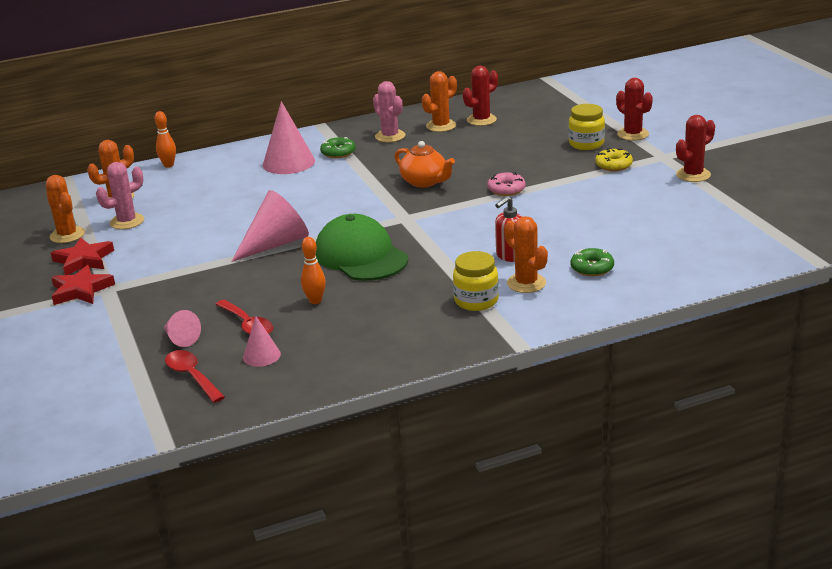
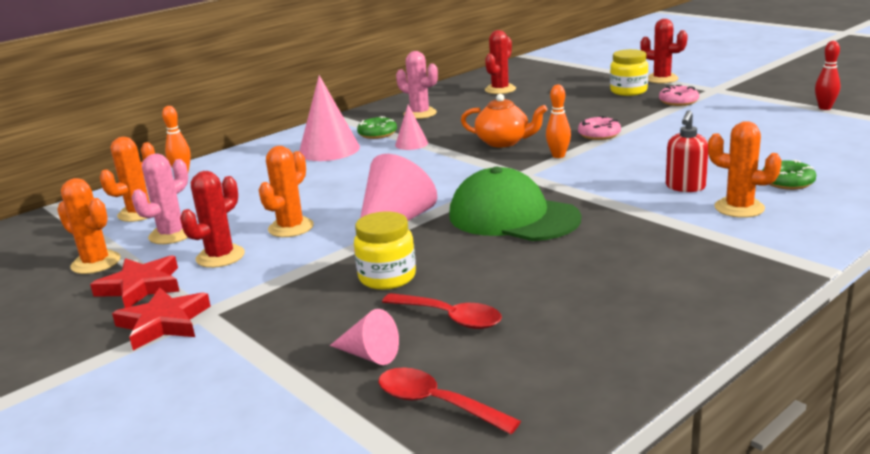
camera: 20 degrees left, 5 degrees down
pink cone [243,316,281,367] -> pink cone moved to [395,104,428,150]
orange bowling pin [301,237,326,304] -> orange bowling pin moved to [546,85,571,158]
orange cactus [422,71,457,132] -> orange cactus moved to [259,146,314,237]
yellow jar [453,251,499,311] -> yellow jar moved to [354,212,416,290]
yellow donut [595,148,633,171] -> pink donut [659,85,699,106]
red cactus [676,115,715,182] -> red cactus moved to [180,171,245,268]
none -> red bowling pin [815,41,841,110]

